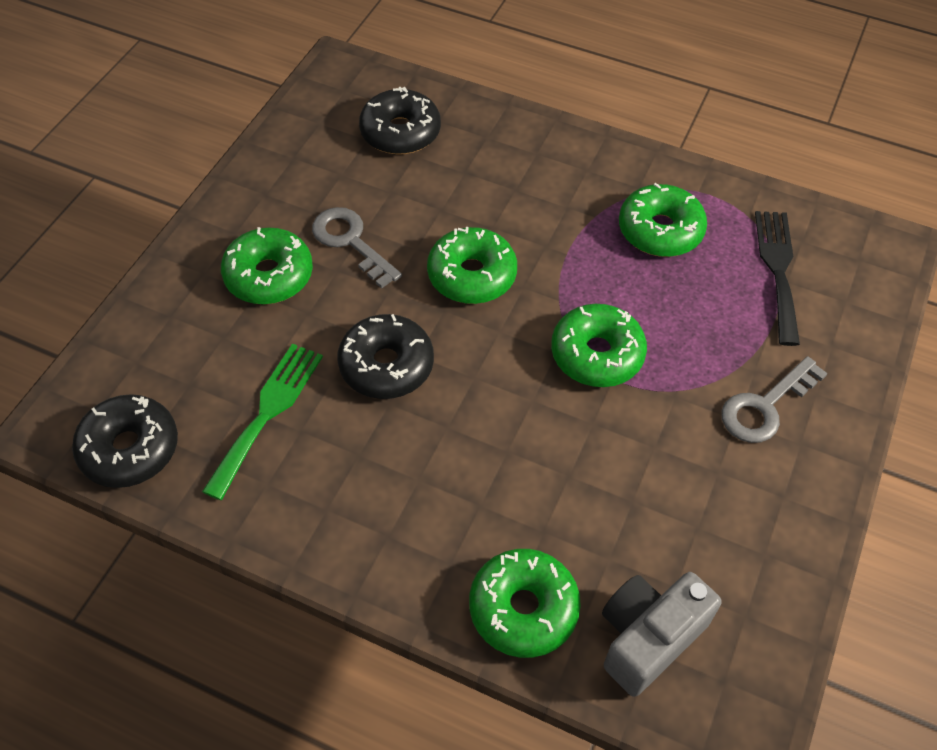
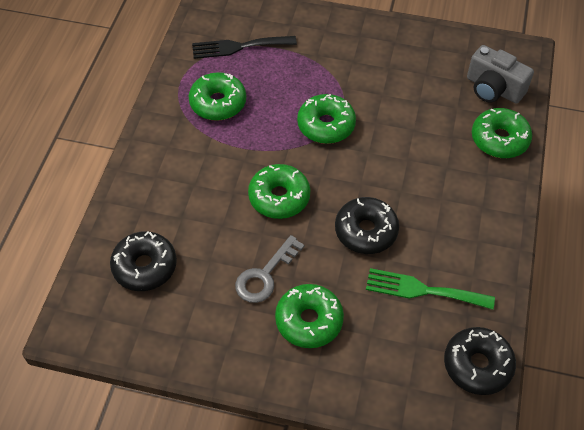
camera: 100 degrees left, 0 degrees up
grey key [721,356,828,443] -> none

